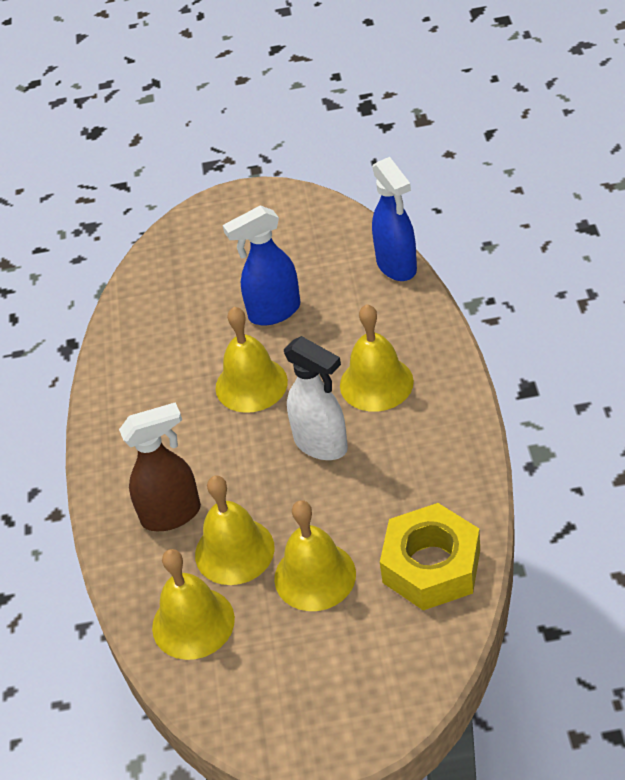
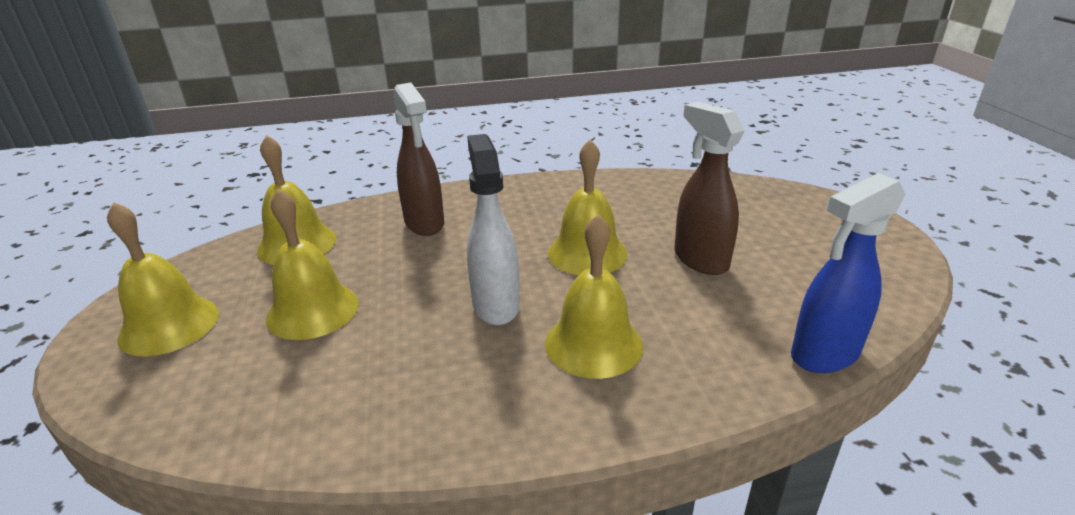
camera: 80 degrees right, 15 degrees down
yellow bell [195,476,275,585] -> yellow bell moved to [107,202,219,357]
blue spray bottle [223,205,300,325] -> brown spray bottle [674,102,745,275]
white spray bottle [284,336,348,460] -> white spray bottle turned 135 degrees clockwise [467,134,520,325]
yellow nut [380,503,480,610] -> none

